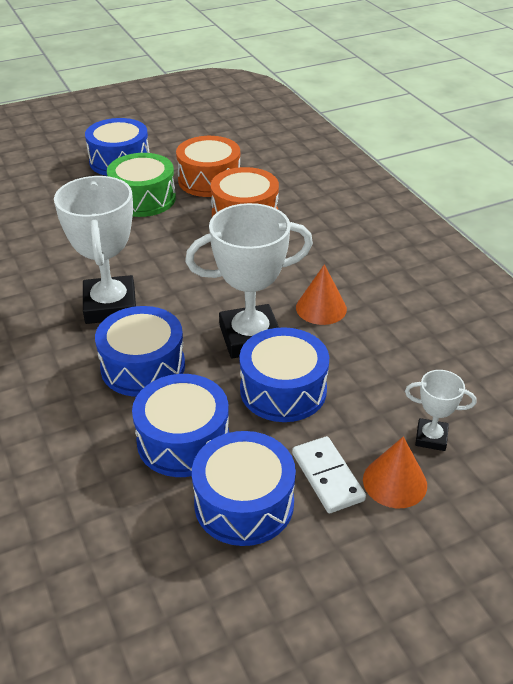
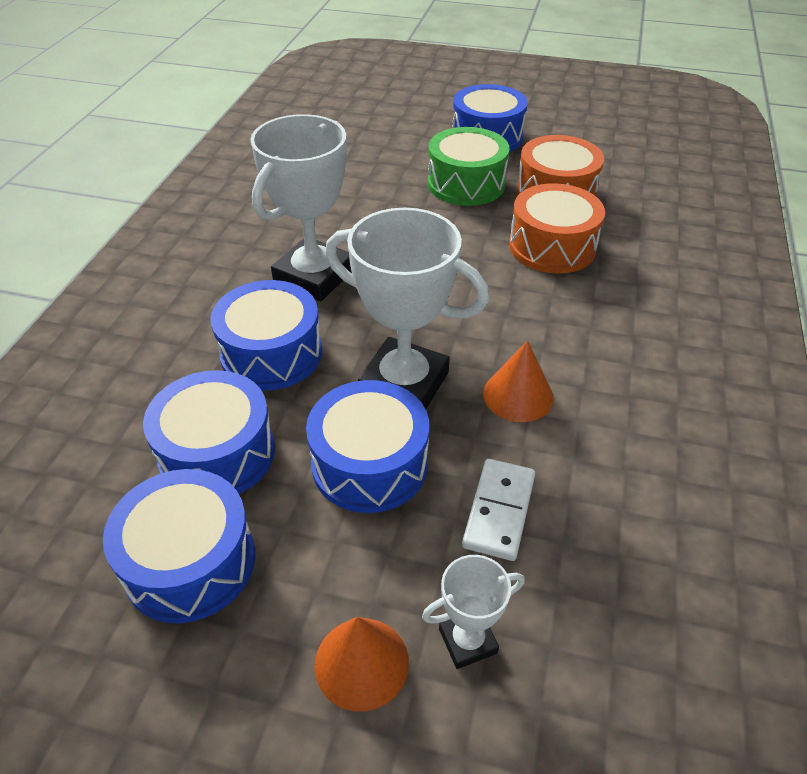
camera: 40 degrees right, 5 degrees up
white domino [292,436,366,513] -> white domino moved to [462,459,535,561]
white trophy [405,370,476,451] -> white trophy turned 75 degrees counterclockwise [422,555,525,669]

